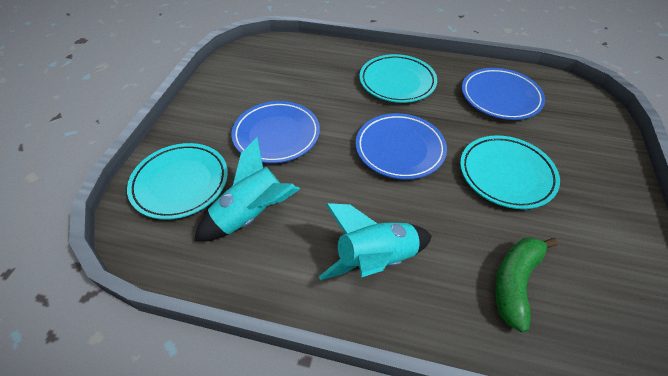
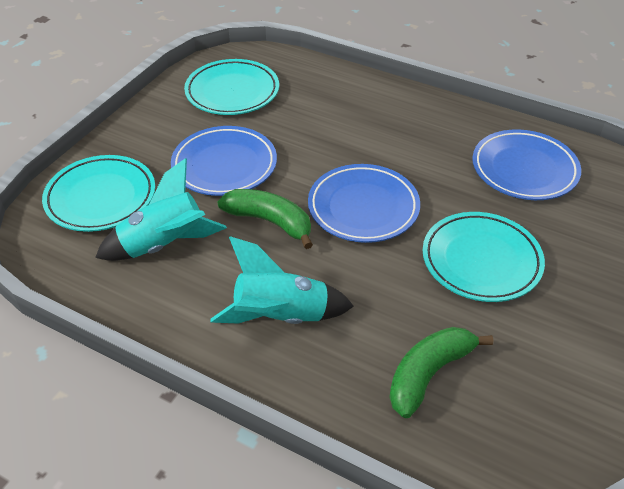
camera: 15 degrees right, 5 degrees down
turquoise plate [360,54,437,103] -> turquoise plate moved to [184,59,279,115]
none -> green banana [217,189,313,249]

